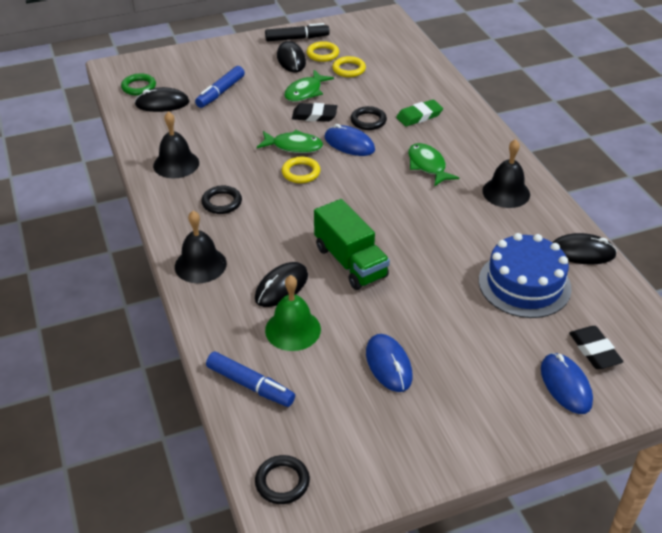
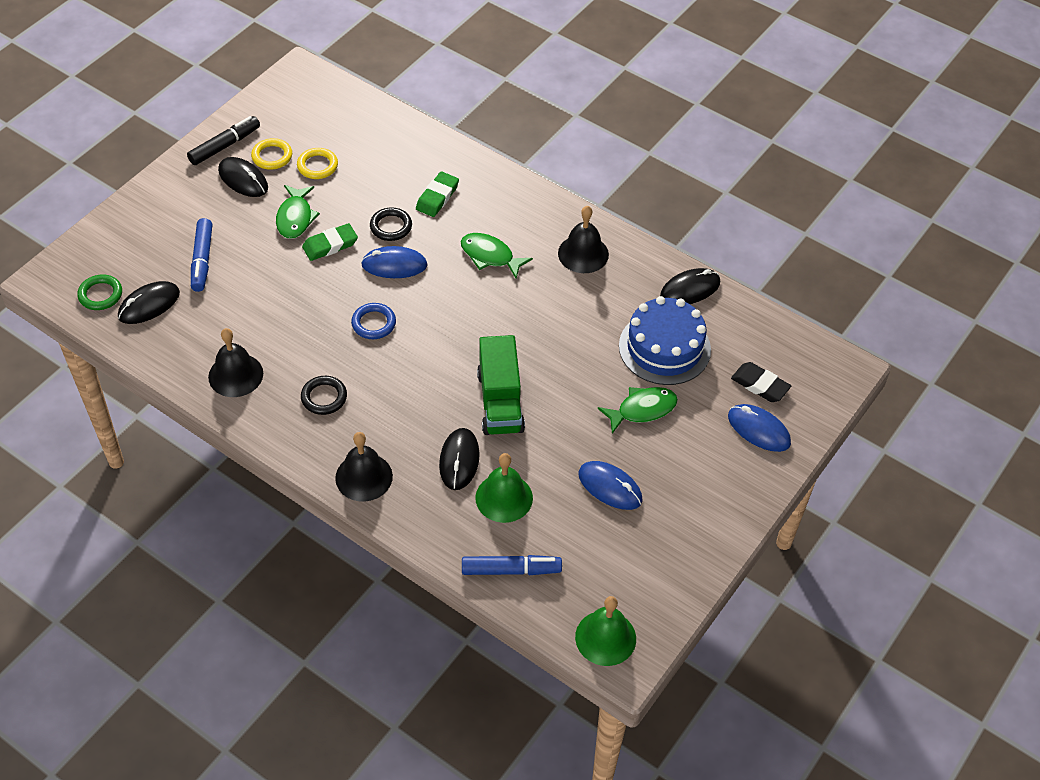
camera: 35 degrees left, 10 degrees up
black ring [255,455,310,504] -> green bell [575,596,636,666]
green fish [257,130,323,153] -> green fish moved to [598,387,678,434]
yellow ring [282,157,320,183] -> blue ring [351,303,396,339]
black eraser [292,103,337,122] -> green eraser [302,223,358,261]
green truck [314,199,390,290] -> green truck turned 60 degrees clockwise [477,335,525,435]

